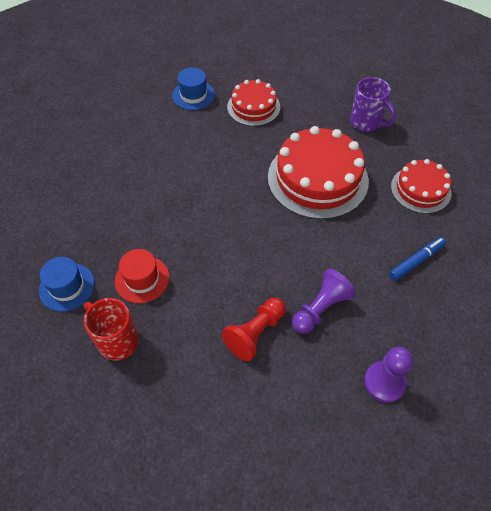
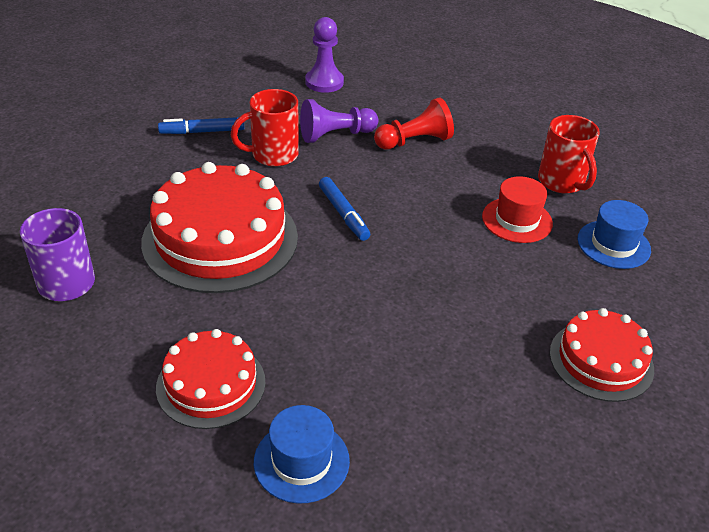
camera: 155 degrees left, 15 degrees down
red cake [391,159,452,214] -> red cake moved to [550,308,654,402]
none -> red mug [231,89,299,167]
none -> blue marker [319,177,370,241]

